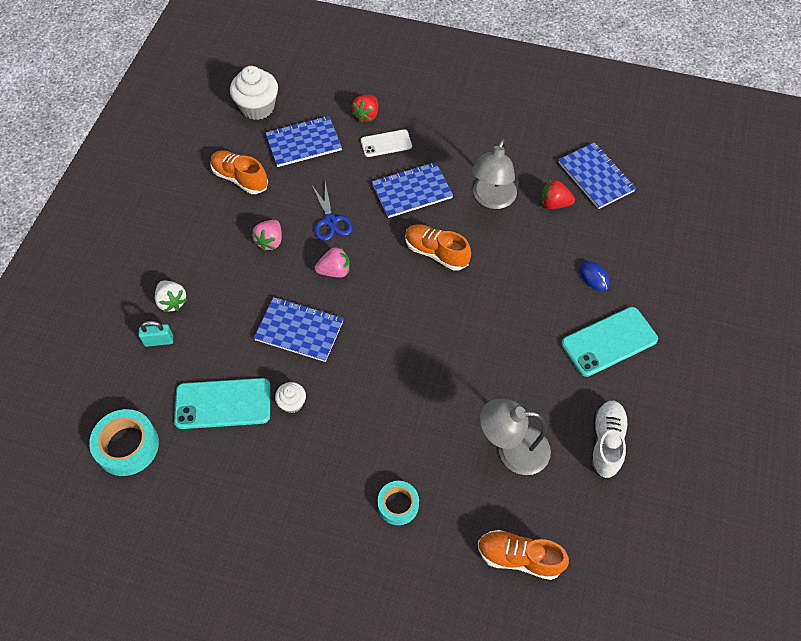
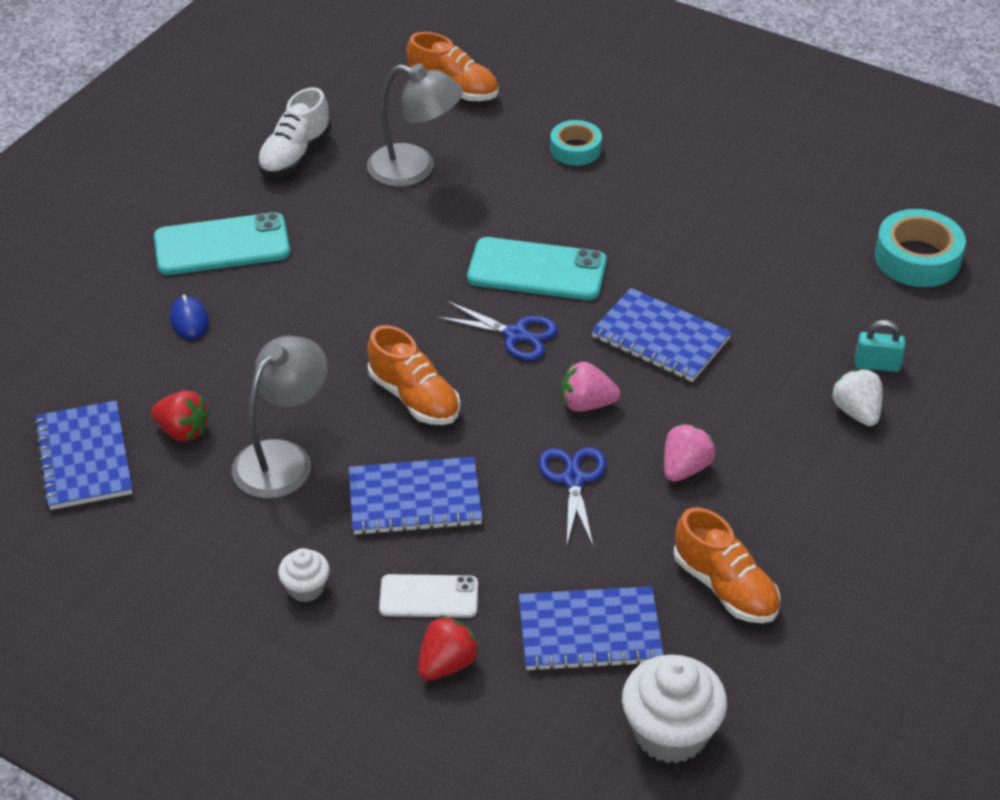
camera: 165 degrees left, 15 degrees down
turquoise phone [174,378,270,429] -> turquoise phone moved to [467,237,607,300]
white cupcake [275,382,306,413] -> white cupcake moved to [278,548,330,602]
none -> blue scissors [436,301,558,361]

